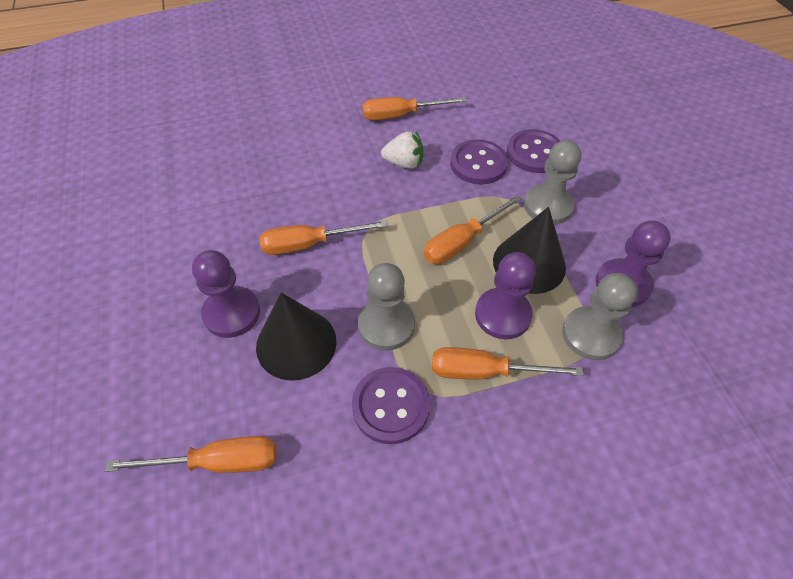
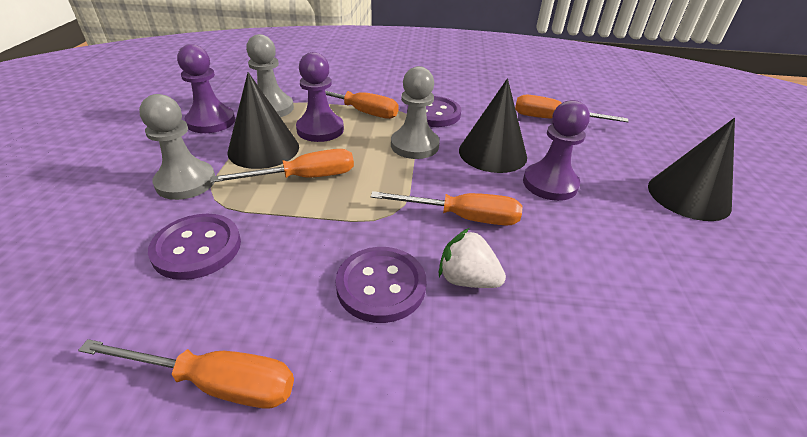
camera: 160 degrees left, 15 degrees down
white strawberry [381,131,423,169] -> white strawberry moved to [438,228,506,288]
purple button [507,129,560,173] -> purple button moved to [335,247,426,323]
none -> black cone [648,118,735,221]

